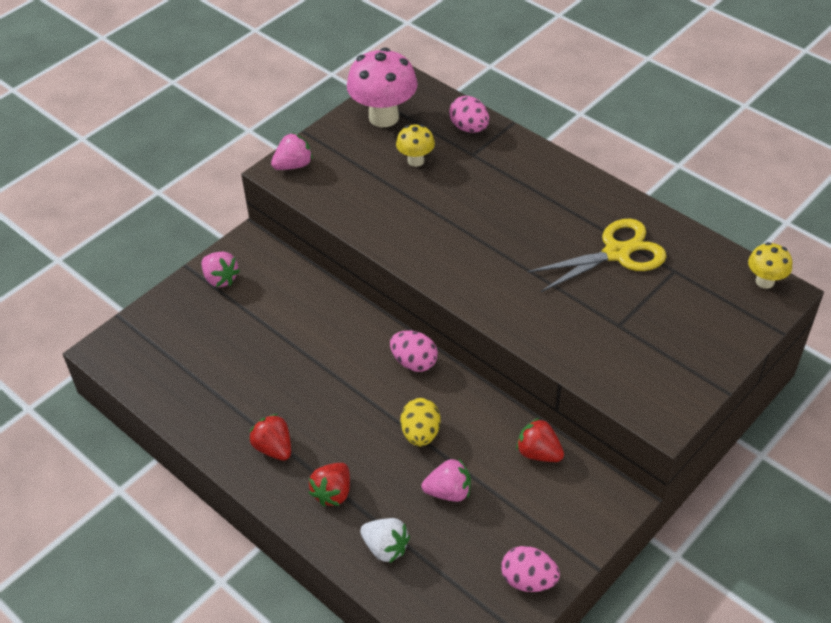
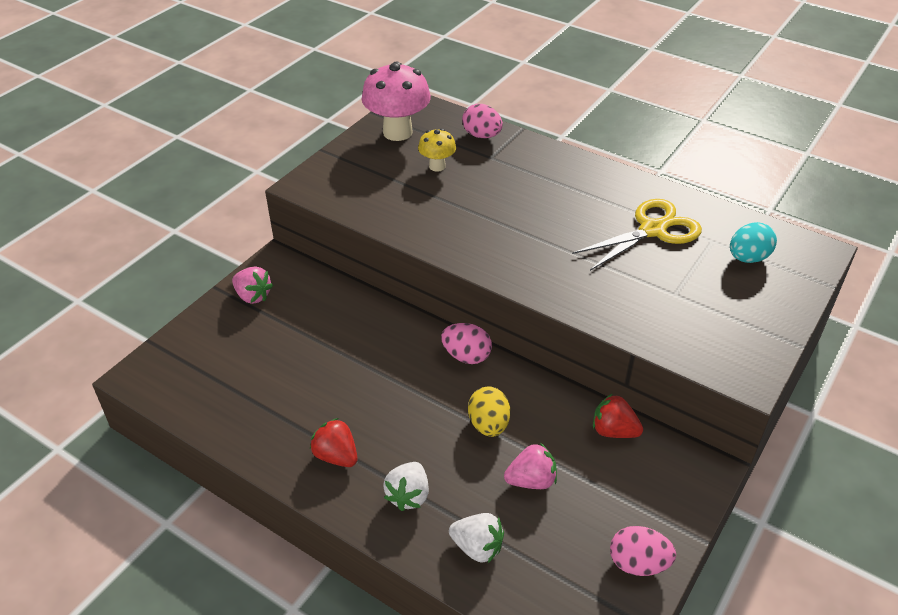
camera: 10 degrees left, 5 degrees down
pink strawberry [271,133,313,170] -> none
red strawberry [309,463,350,507] -> white strawberry [384,462,429,511]
yellow mushroom [748,242,792,289] -> none
none -> turquoise egg [730,222,777,263]

